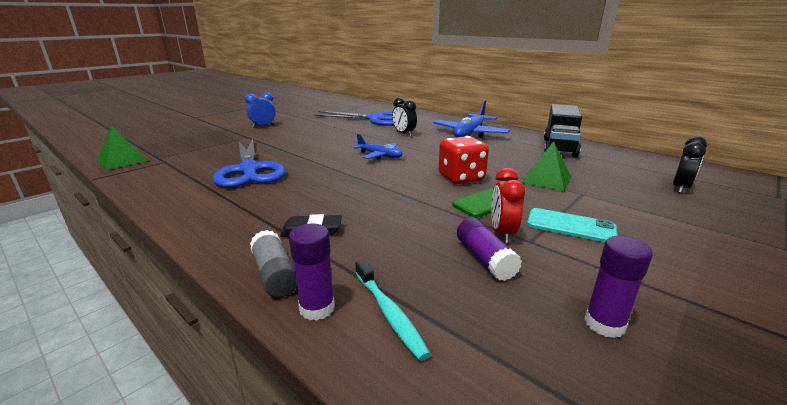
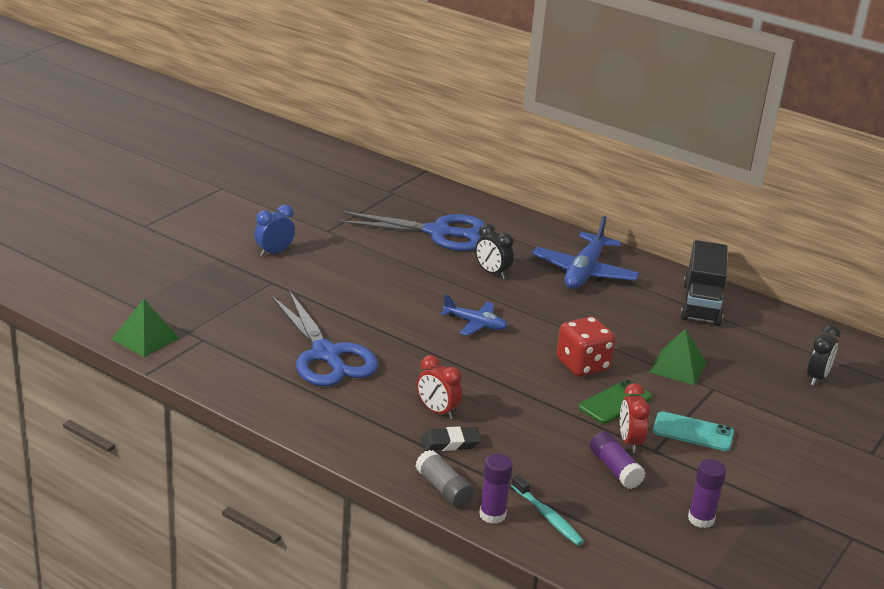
camera: 10 degrees left, 5 degrees up
none -> red clock [417,355,462,419]

